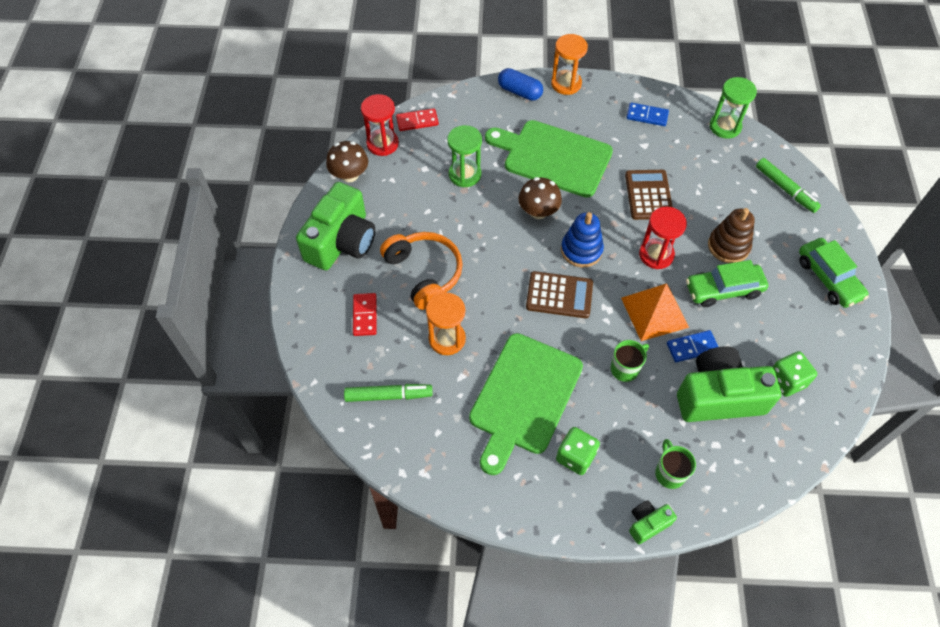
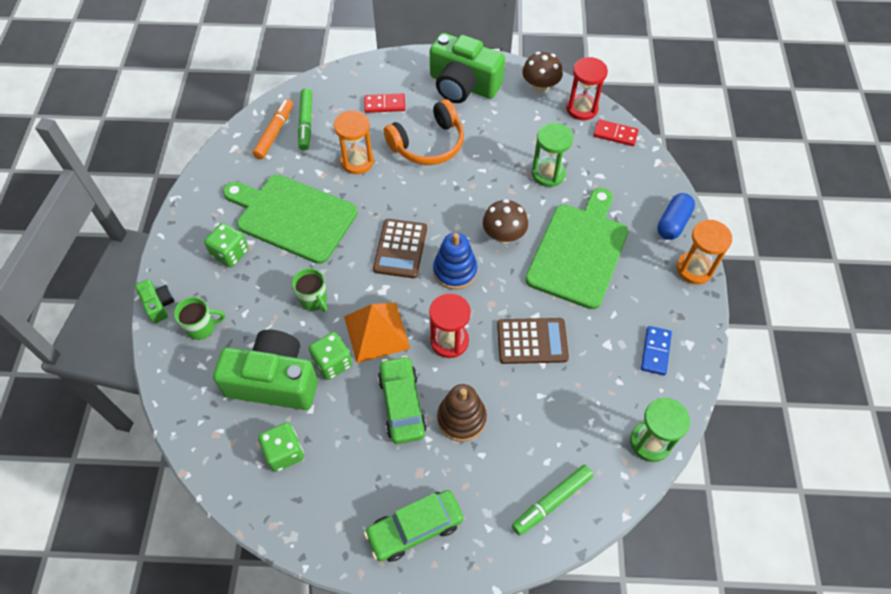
camera: 90 degrees right, 0 degrees up
red domino [396,108,439,131] -> red domino turned 60 degrees counterclockwise [593,119,639,146]
blue domino [667,330,718,362] -> green dice [309,332,352,380]
green camera [677,346,781,422] -> green camera turned 75 degrees counterclockwise [213,330,318,410]
none -> orange marker [253,99,293,159]

